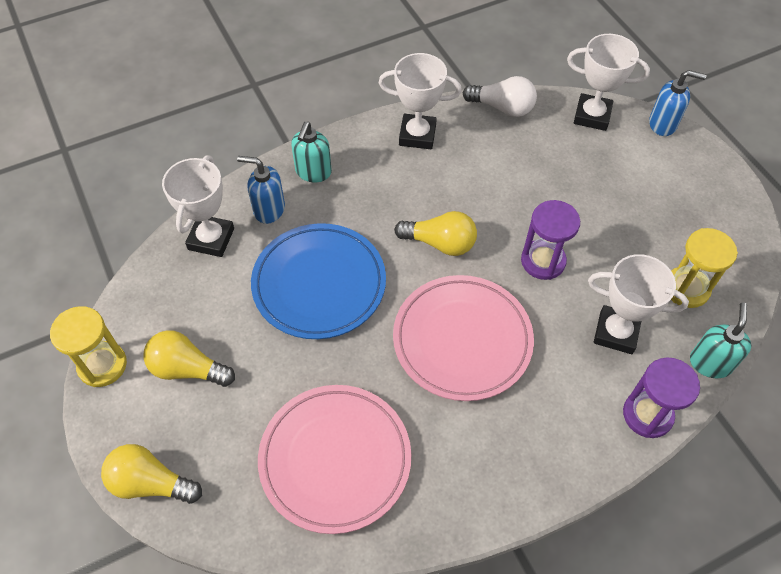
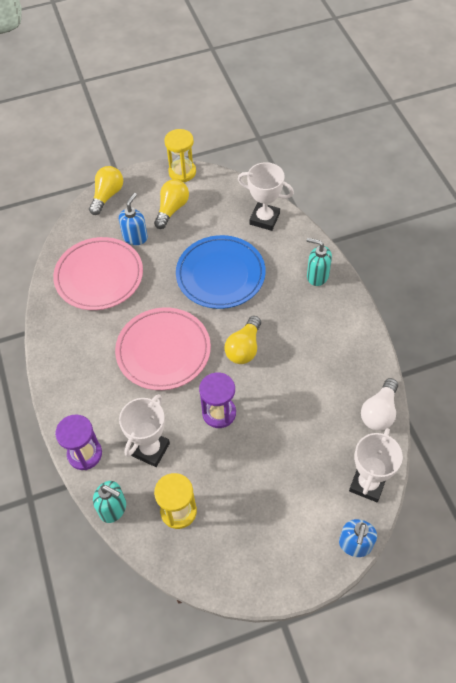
camera: 100 degrees right, 0 degrees up
blue soap dispenser [237,156,285,224] -> blue soap dispenser moved to [119,193,148,245]
white trophy [379,53,462,149] -> none

